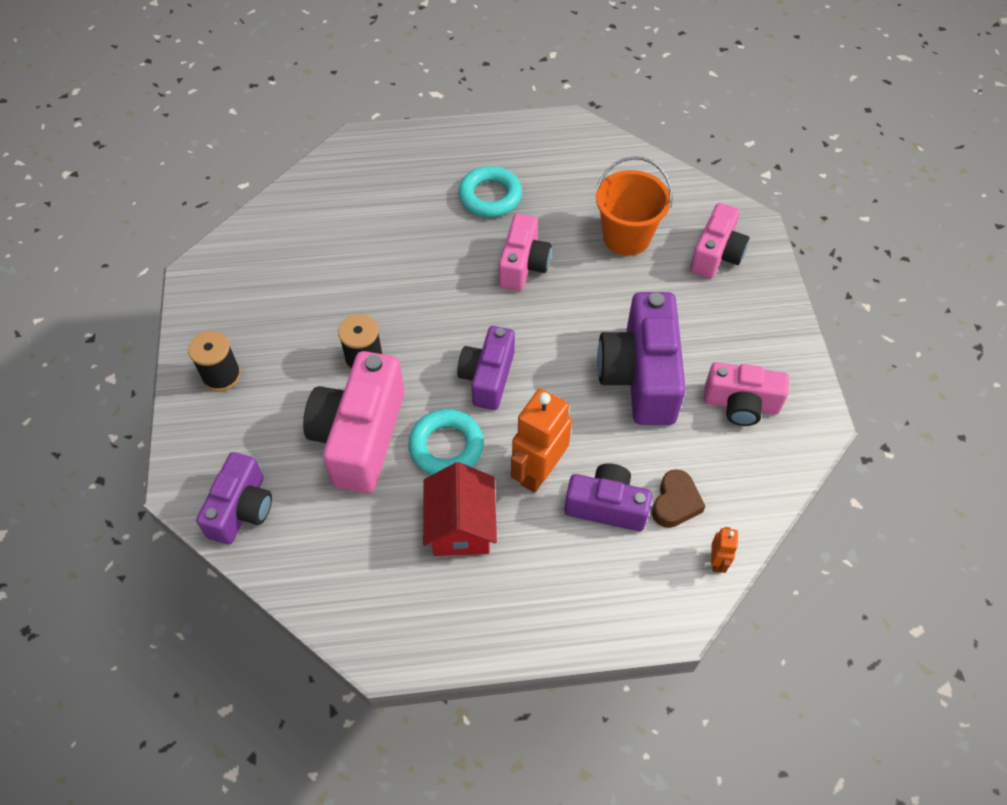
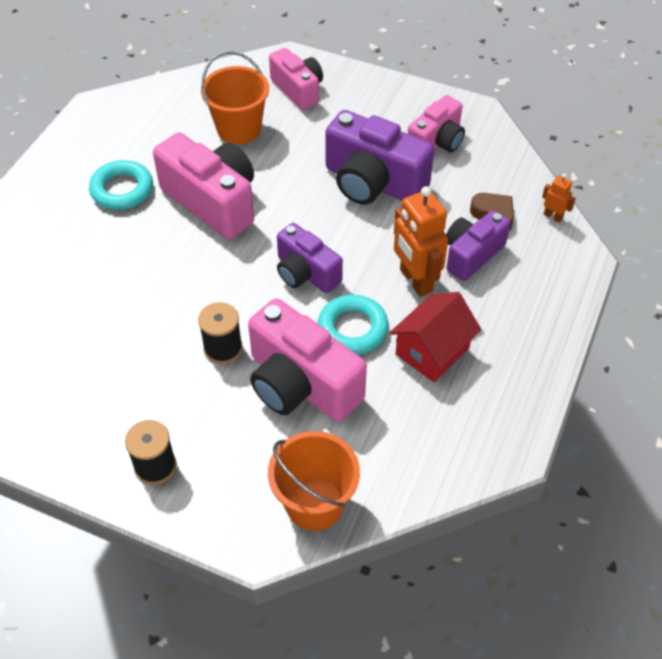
camera: 60 degrees left, 5 degrees down
purple camera [196,452,272,545] -> orange bucket [268,431,360,531]
red house [423,462,497,556] -> red house turned 75 degrees counterclockwise [389,292,481,382]
pink camera [499,214,552,291] -> pink camera [153,133,254,239], size x1.60

